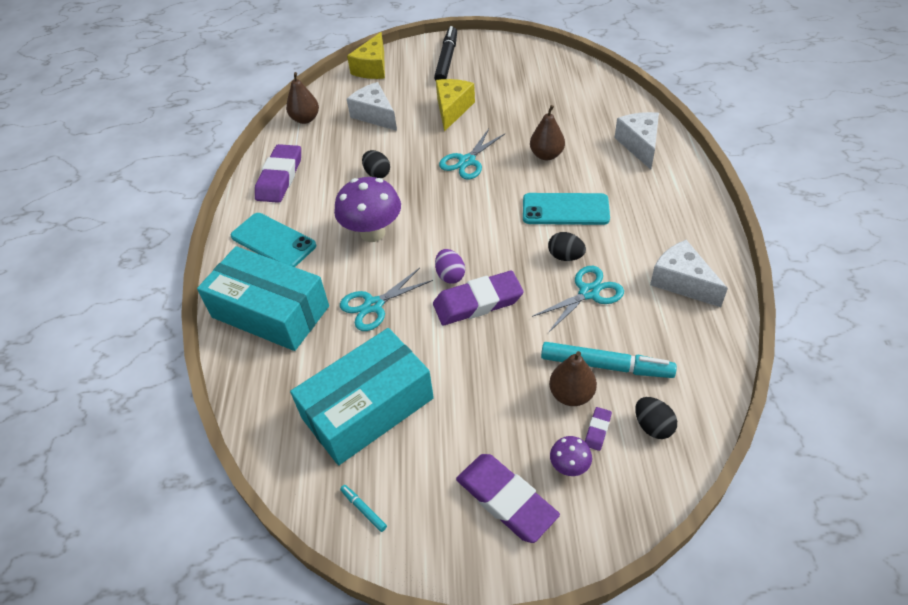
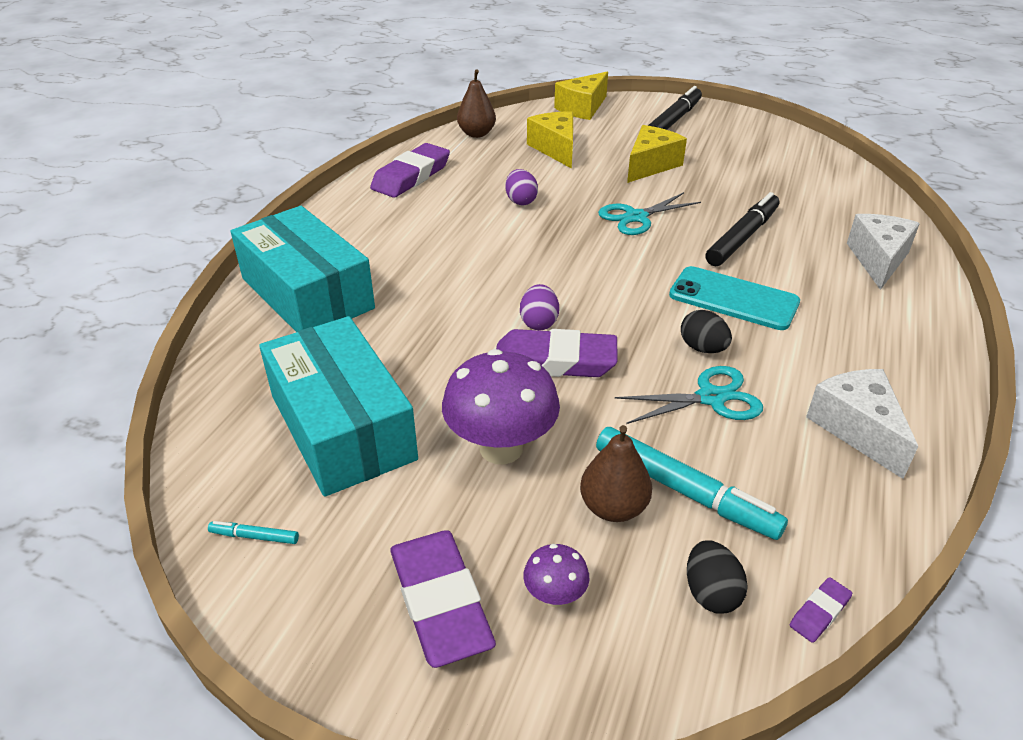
camera: 20 degrees right, 10 degrees down
turquoise phone [231,213,316,267] -> none
turquoise box [290,328,434,465] -> turquoise box turned 75 degrees clockwise [259,316,418,497]
purple mushroom [334,177,401,242] -> purple mushroom moved to [442,349,560,464]
turquoise scissors [340,268,433,331] -> none
turquoise marker [340,485,387,532] -> turquoise marker turned 60 degrees counterclockwise [208,521,299,544]
white cheese [347,82,397,131] -> yellow cheese [527,112,573,169]
black egg [362,150,390,178] -> purple egg [505,169,538,205]
brown pear [530,105,565,160] -> black marker [706,192,779,266]
purple eraser [585,407,612,451] -> purple eraser moved to [790,577,852,643]

